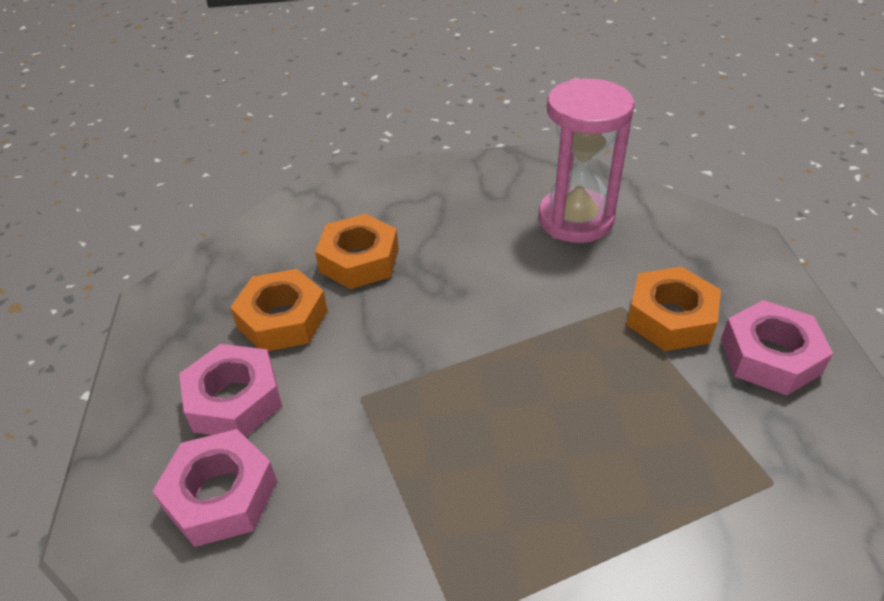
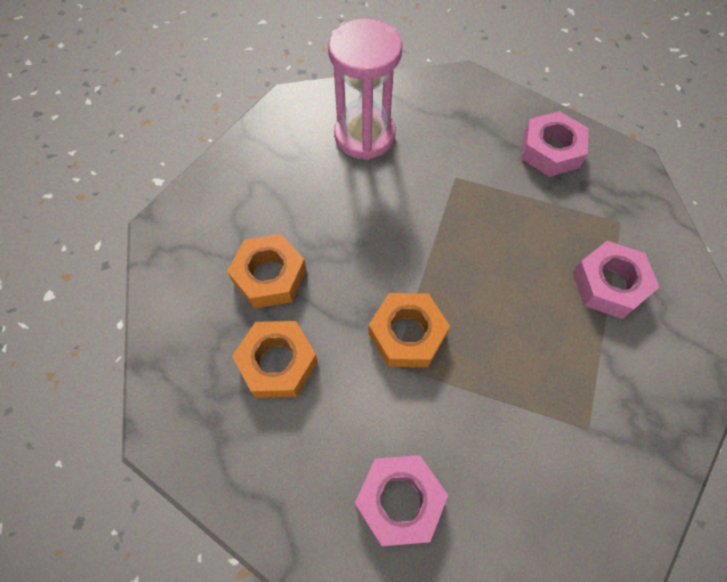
camera: 50 degrees left, 20 degrees up
pink nut [179,344,282,437] -> pink nut moved to [573,241,659,319]
orange nut [627,267,721,351] -> orange nut moved to [368,293,450,367]

